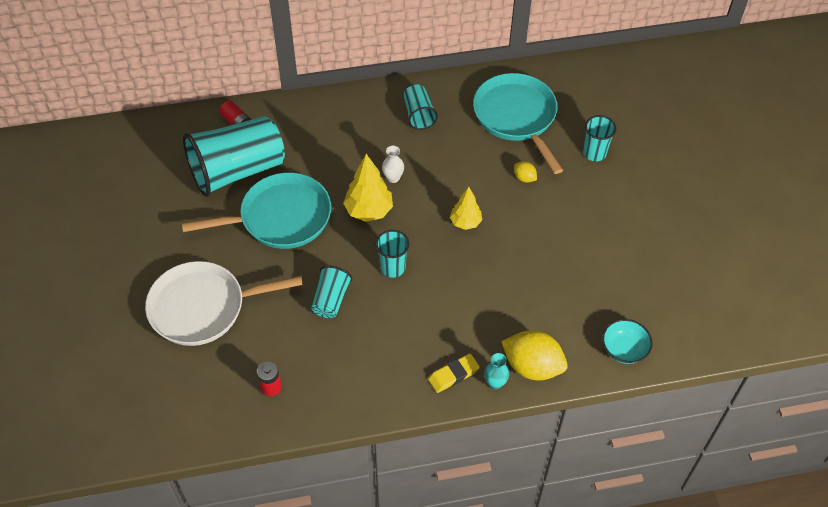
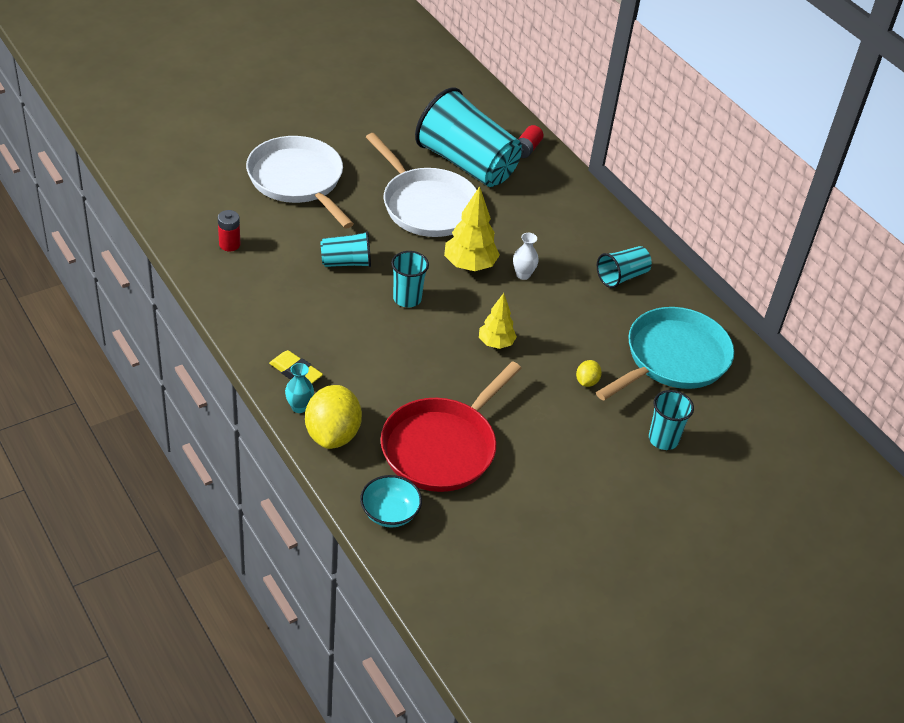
camera: 65 degrees right, 10 degrees down
turquoise pan [181,173,331,249] -> white pan [366,133,477,237]
none -> red pan [380,361,521,492]

